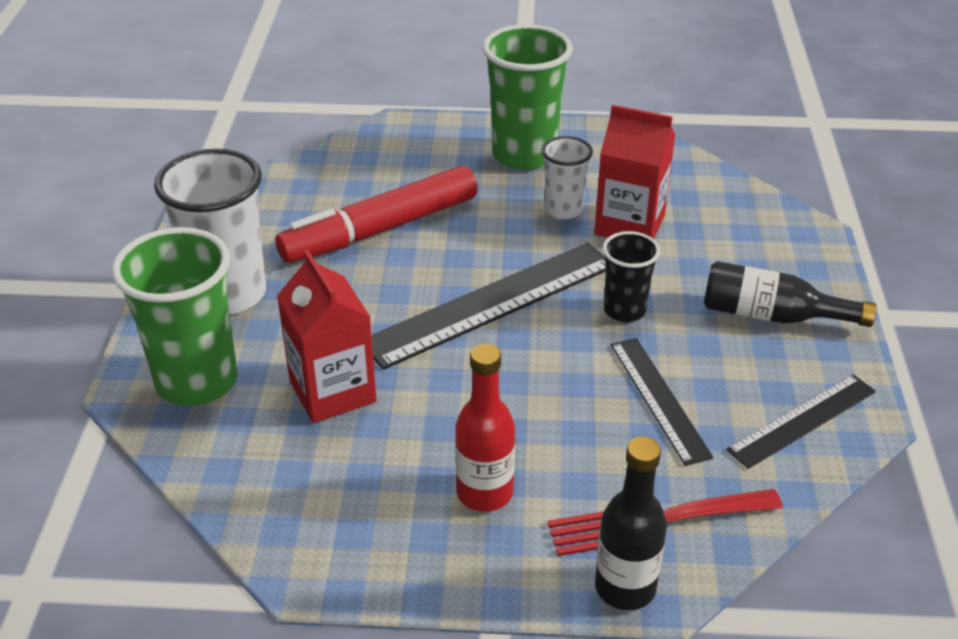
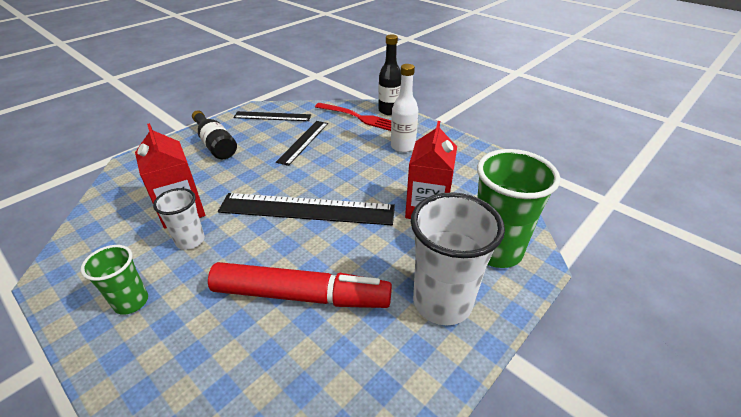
camera: 140 degrees left, 0 degrees up
red bottle [455,344,515,512] -> white bottle [391,64,418,152]
green cup [483,24,573,170] -> green cup [81,245,148,315], size x0.55
black cup [603,231,660,322] -> none

